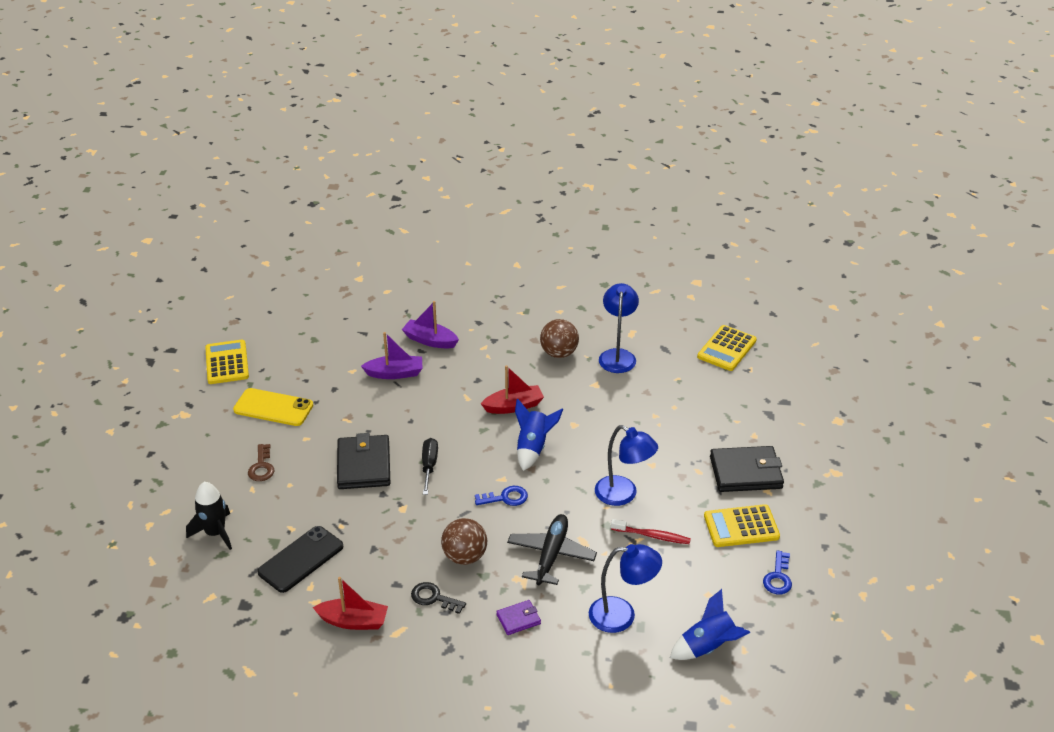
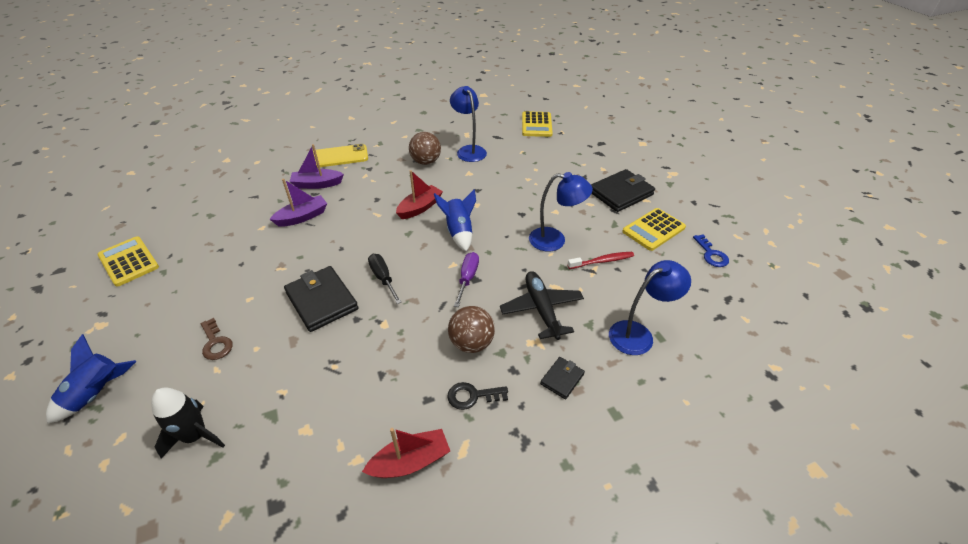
camera: 30 degrees left, 5 degrees up
yellow phone [233,388,313,426] -> yellow phone moved to [313,144,368,168]
black phone [257,526,343,593] -> none
blue key [475,486,528,506] -> purple screwdriver [454,252,479,307]
purple wallet [496,600,541,635] -> black wallet [540,357,585,399]
blue rocket [670,589,750,660] -> blue rocket moved to [46,334,137,424]

